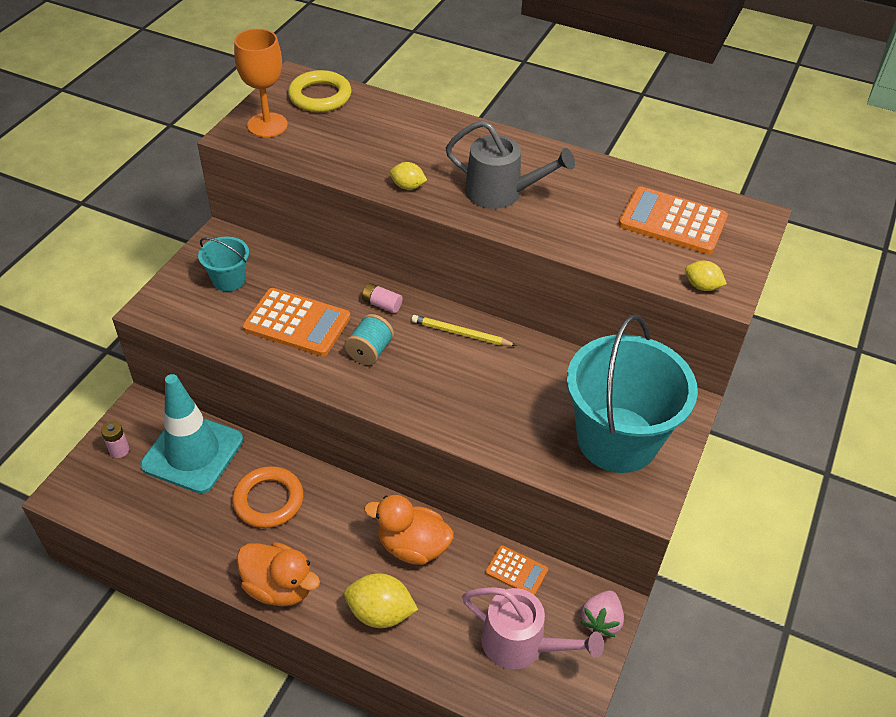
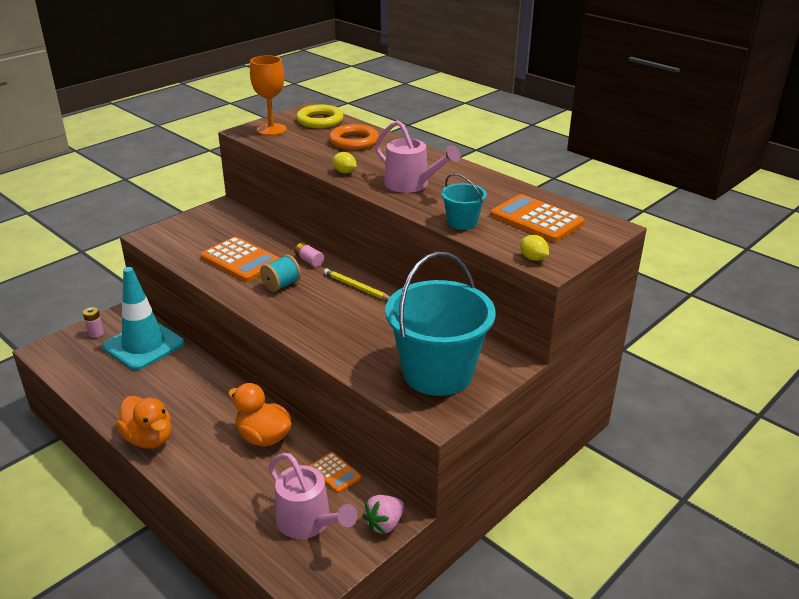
camera: 20 degrees right, 15 degrees down
turquoise bucket [198,237,249,291] -> turquoise bucket moved to [441,173,487,230]
orange ring [232,466,303,528] -> orange ring moved to [329,124,379,150]
yellow lemon [344,573,418,628] -> none
grey watering can [446,120,575,209] -> pink watering can [375,120,460,193]

